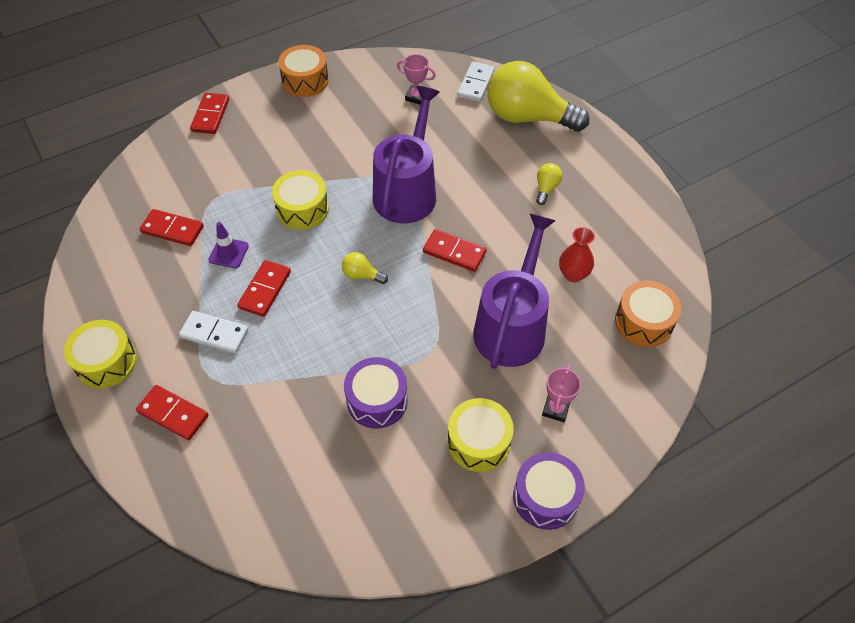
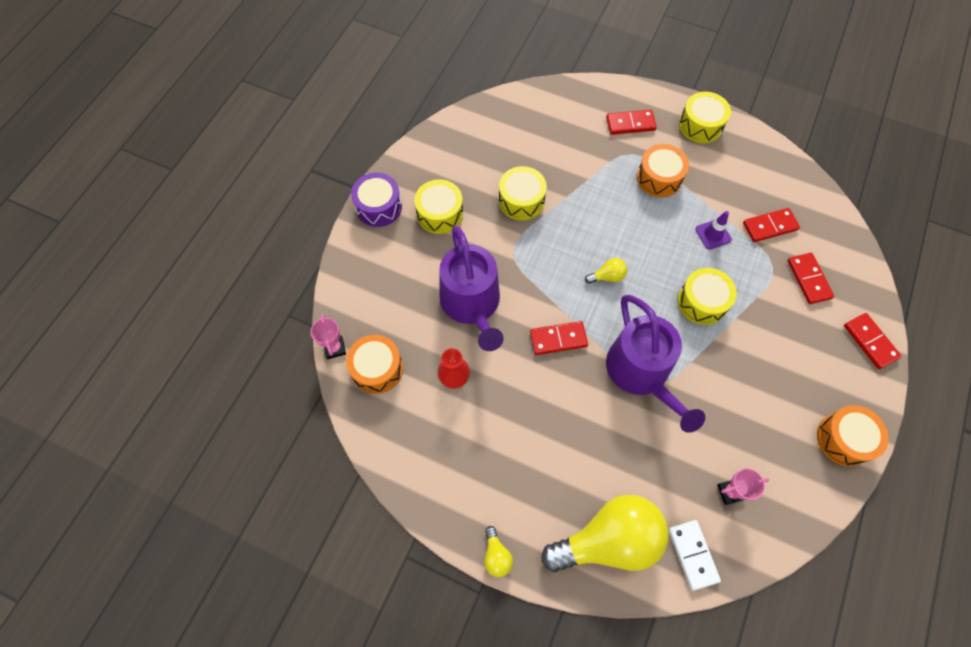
camera: 145 degrees right, 10 degrees up
white domino [179,311,249,354] -> orange drum [637,144,689,197]
red domino [237,260,291,317] -> red domino moved to [787,253,834,304]
purple drum [344,357,408,429] -> yellow drum [499,166,547,221]
yellow light bulb [536,163,562,205] -> yellow light bulb moved to [484,526,513,577]
pink trophy [542,365,581,422] -> pink trophy moved to [311,314,346,359]

